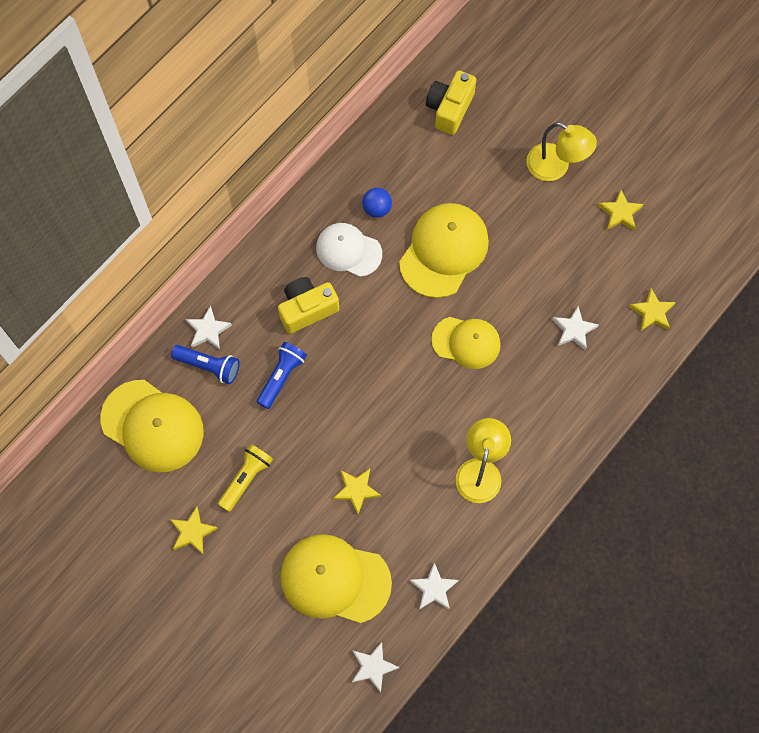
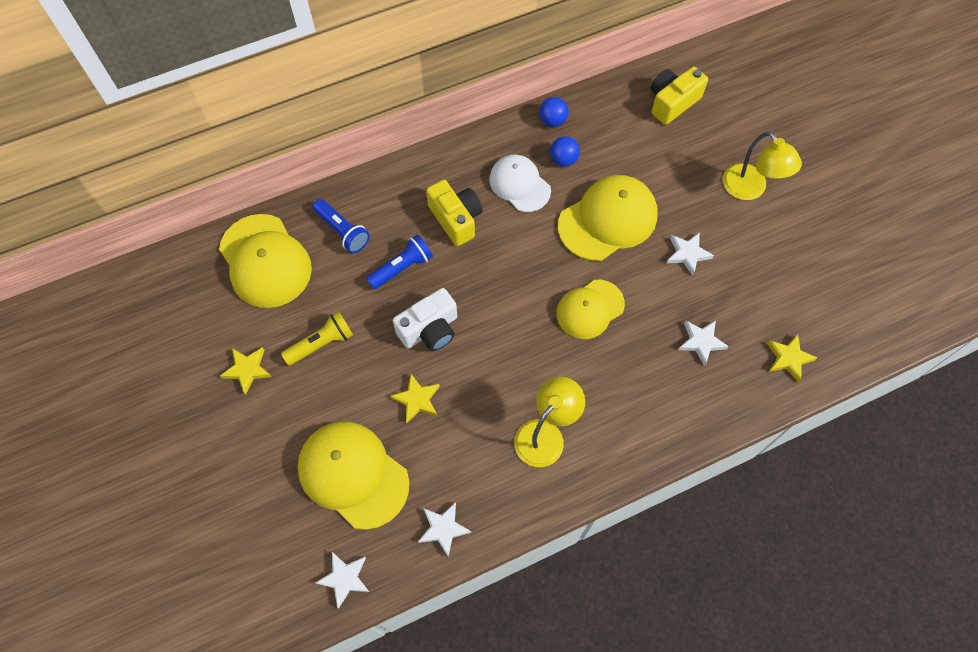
camera: 25 degrees right, 5 degrees down
white star [186,306,232,350] -> white star moved to [667,232,714,276]
yellow camera [278,277,339,334] -> yellow camera turned 60 degrees clockwise [426,180,483,246]
yellow cap [431,317,501,369] -> yellow cap turned 105 degrees clockwise [556,280,625,339]
yellow star [598,190,644,231] -> none
none -> white camera [393,288,457,351]
none -> blue ball [539,97,569,127]

